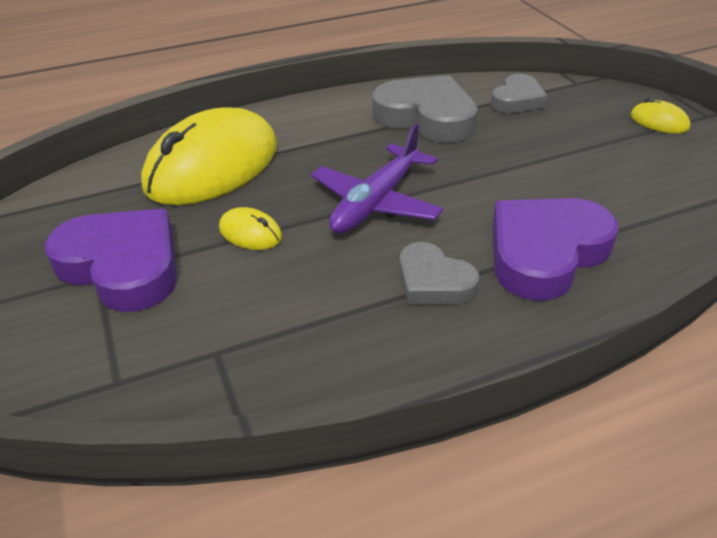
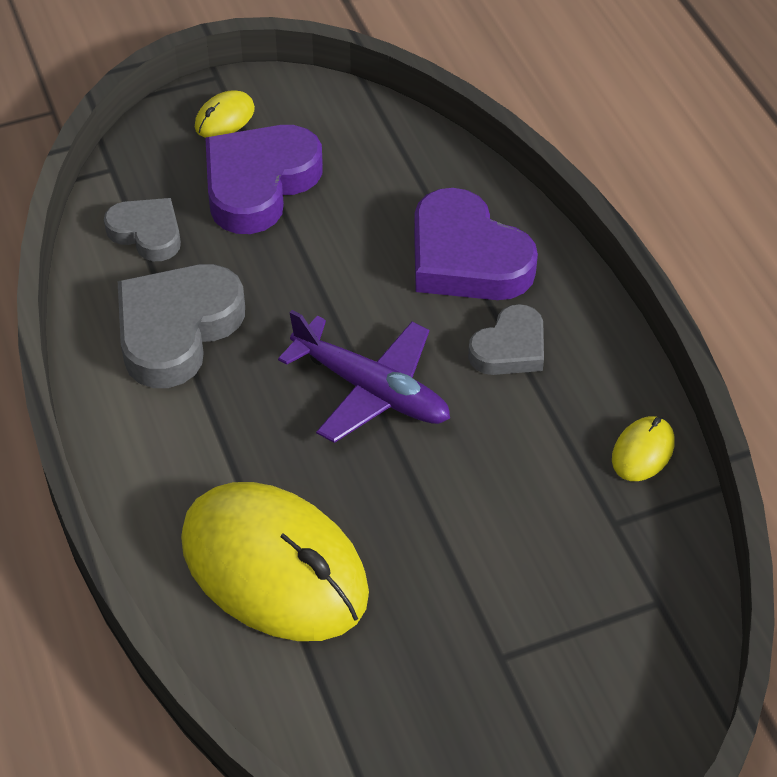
camera: 90 degrees left, 10 degrees up
purple heart [45,209,177,312] -> purple heart moved to [205,125,323,234]
yellow mouse [219,207,282,250] -> yellow mouse moved to [612,416,675,481]

